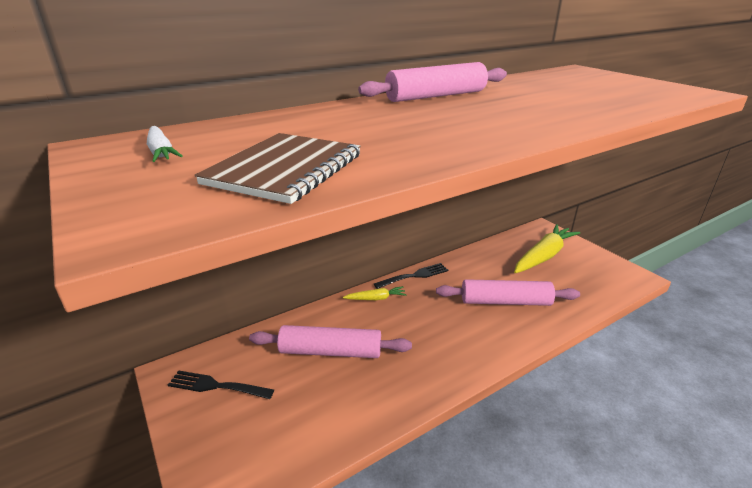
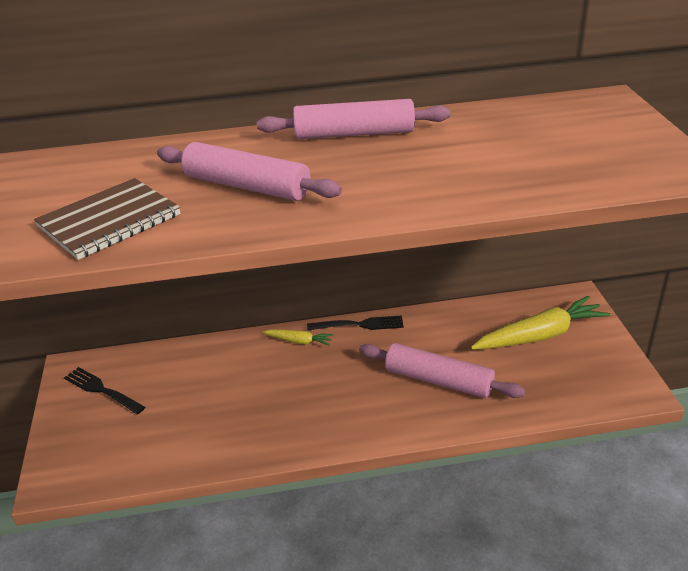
camera: 25 degrees right, 5 degrees up
white carrot [147,126,183,162] -> none
pink rolling pin [249,325,412,358] -> pink rolling pin moved to [157,142,342,201]

